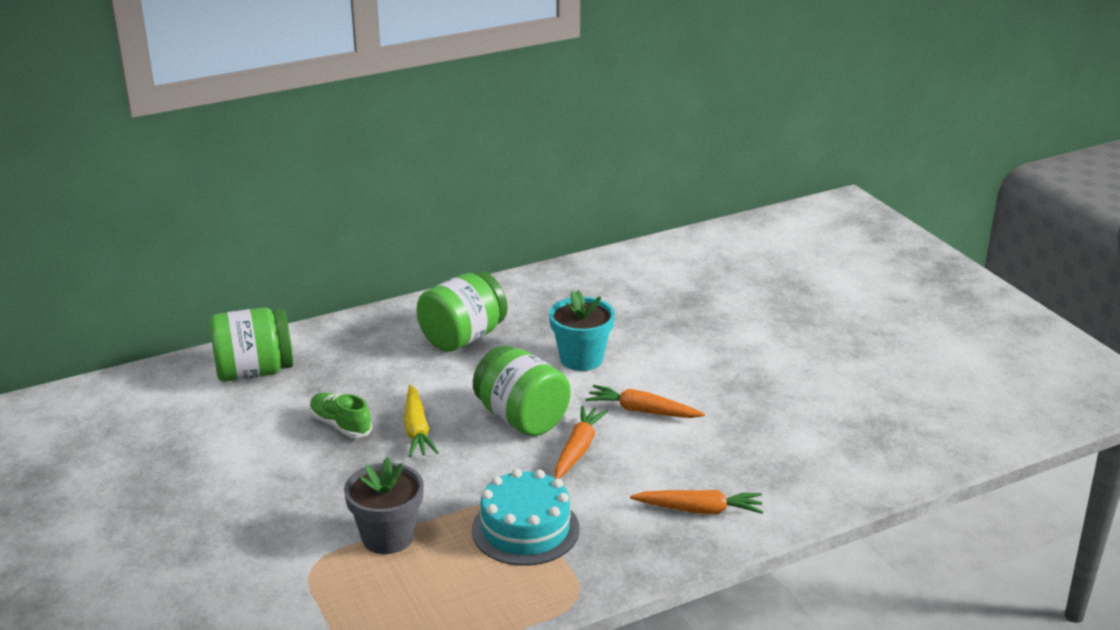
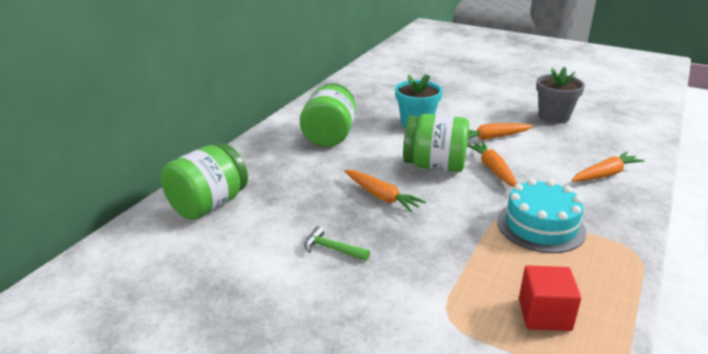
camera: 35 degrees left, 0 degrees up
green shoe [309,393,372,438] -> none
grey flower pot [344,457,424,554] -> grey flower pot moved to [536,67,585,124]
yellow carrot [404,385,439,457] -> orange carrot [344,170,426,213]
none -> green hammer [304,226,370,261]
none -> red cube [519,265,581,331]

